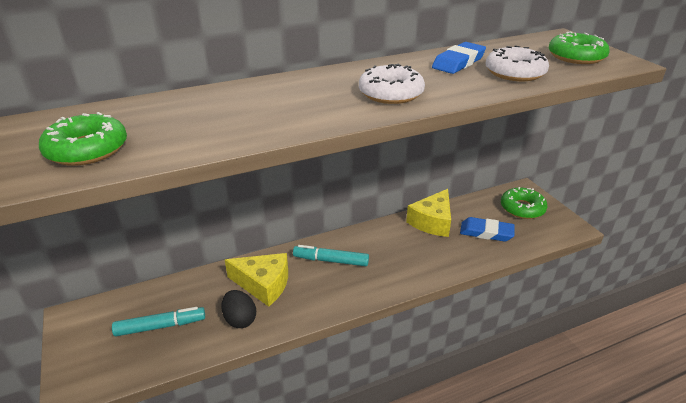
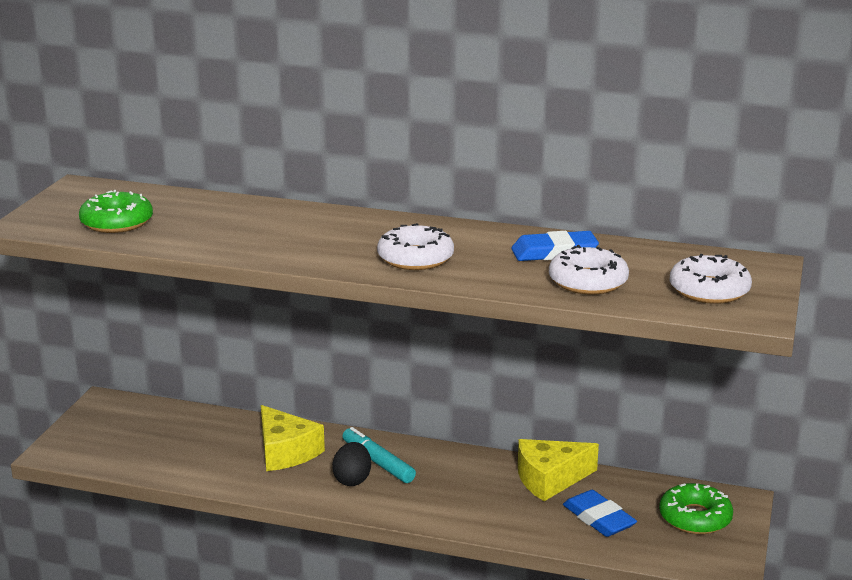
camera: 40 degrees right, 10 degrees down
turquoise marker [112,307,205,336] -> none
black egg [221,290,256,328] -> black egg moved to [332,442,371,486]
green donut [549,31,610,64] -> white donut [670,254,752,304]

